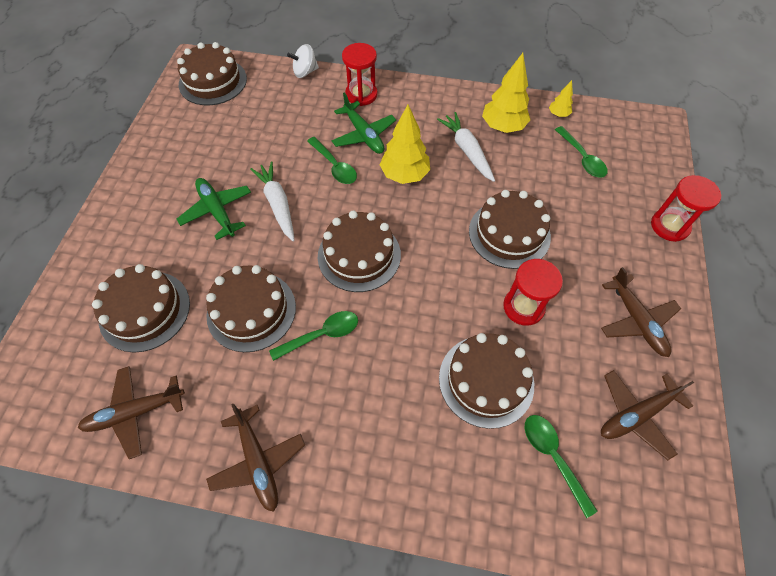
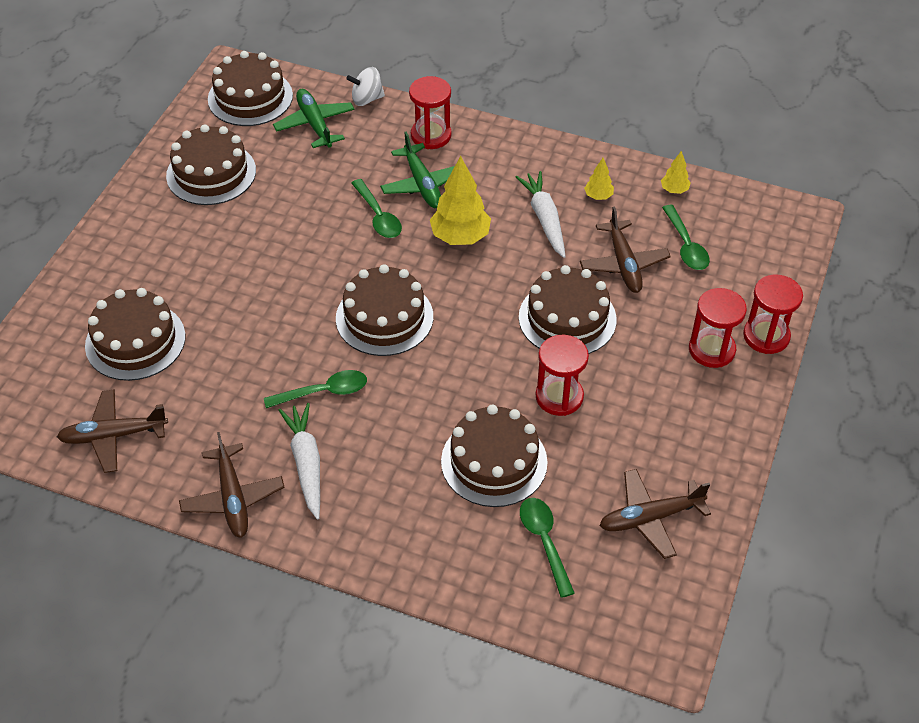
camera: 10 degrees right, 10 degrees down
green plane [177,178,251,240] -> green plane moved to [273,89,355,148]
brown cake [206,265,296,352] -> brown cake moved to [166,124,256,205]
white carrot [250,161,295,242] -> white carrot moved to [279,403,320,519]
yellow tree [482,53,530,133] -> yellow tree [584,158,614,200], size x0.50
brown plane [601,267,681,357] -> brown plane moved to [580,206,671,293]
none -> red hourglass [689,288,747,368]

